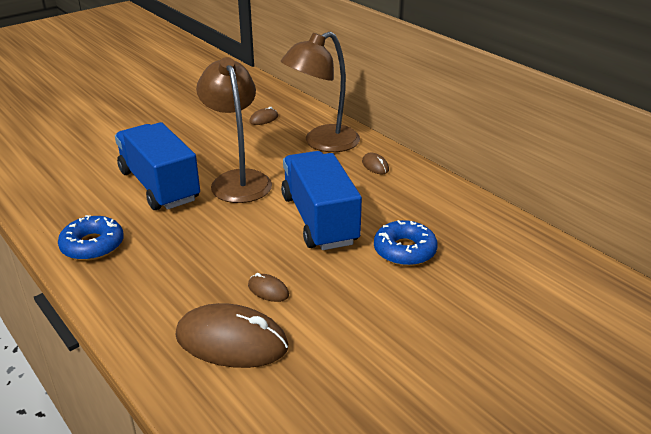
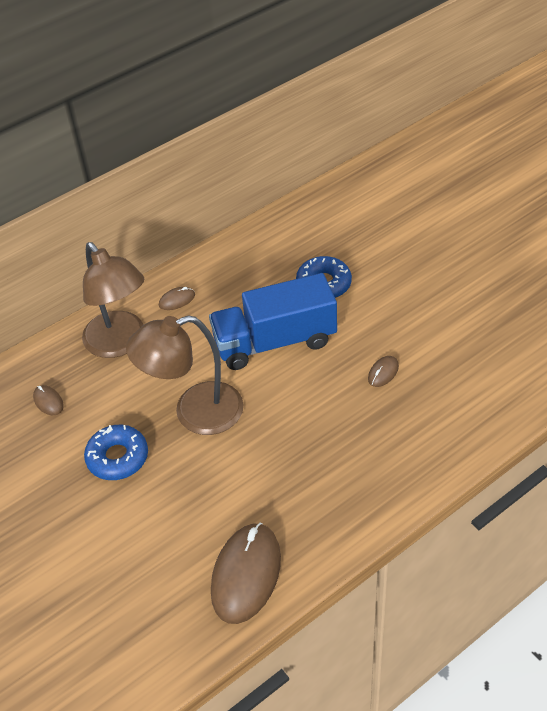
camera: 85 degrees left, 15 degrees up
blue donut [58,215,124,261] -> blue donut moved to [84,425,148,480]
blue truck [115,122,200,210] -> none
brown mouse [175,303,288,368] -> brown mouse moved to [211,523,281,624]

